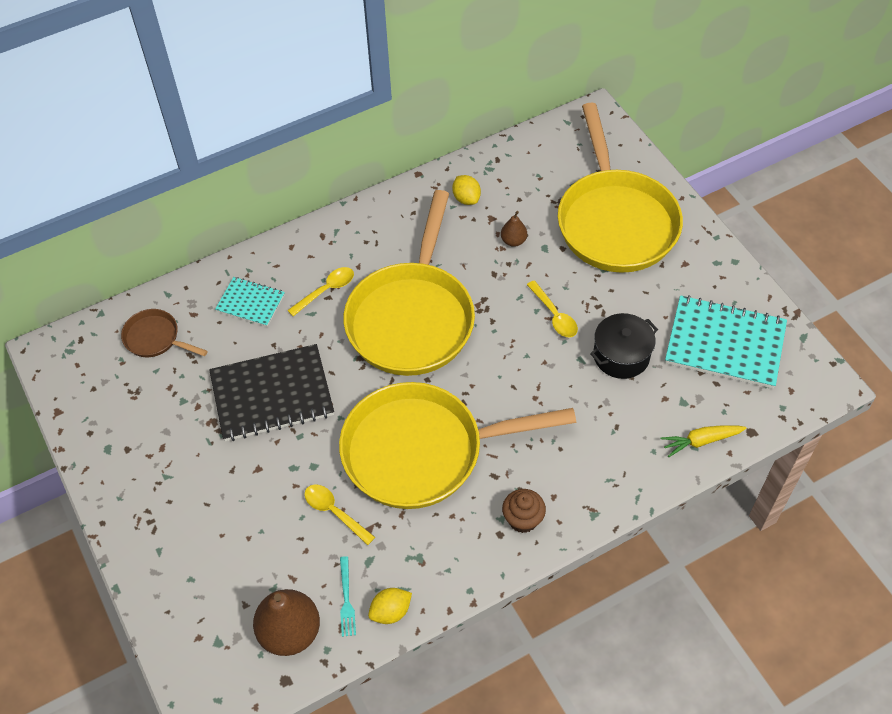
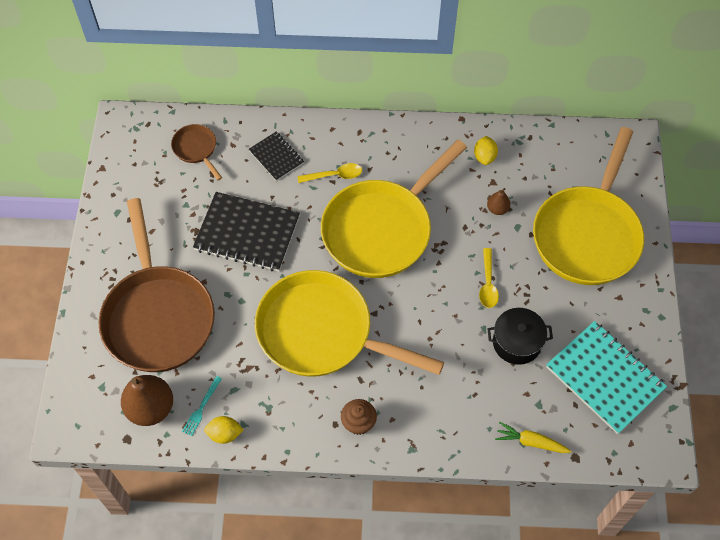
camera: 30 degrees right, 5 degrees up
turquoise notebook [215,277,285,327] -> black notebook [249,131,304,181]
yellow spoon [304,484,375,545] -> none
none -> brown pan [99,198,215,372]

